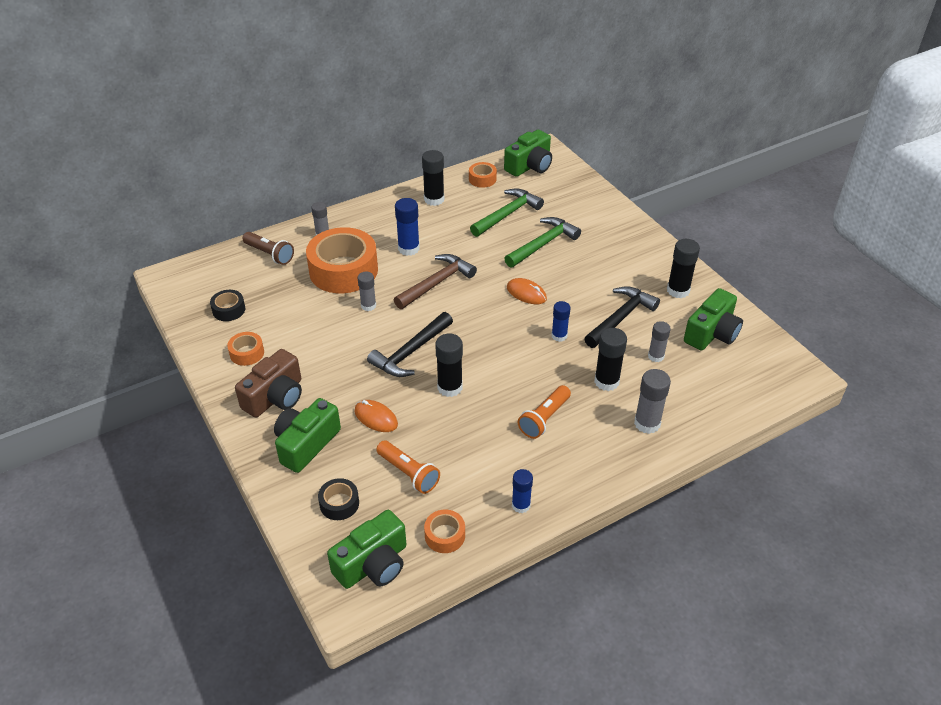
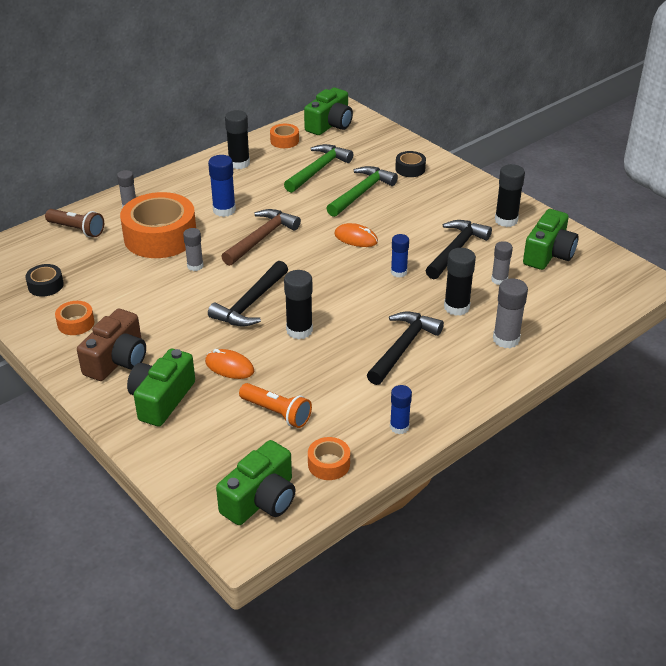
camera: 10 degrees left, 5 degrees down
black tape [318,478,359,520] -> black tape moved to [395,151,426,177]
orange flashlight [518,385,571,439] -> black hammer [367,312,444,385]

